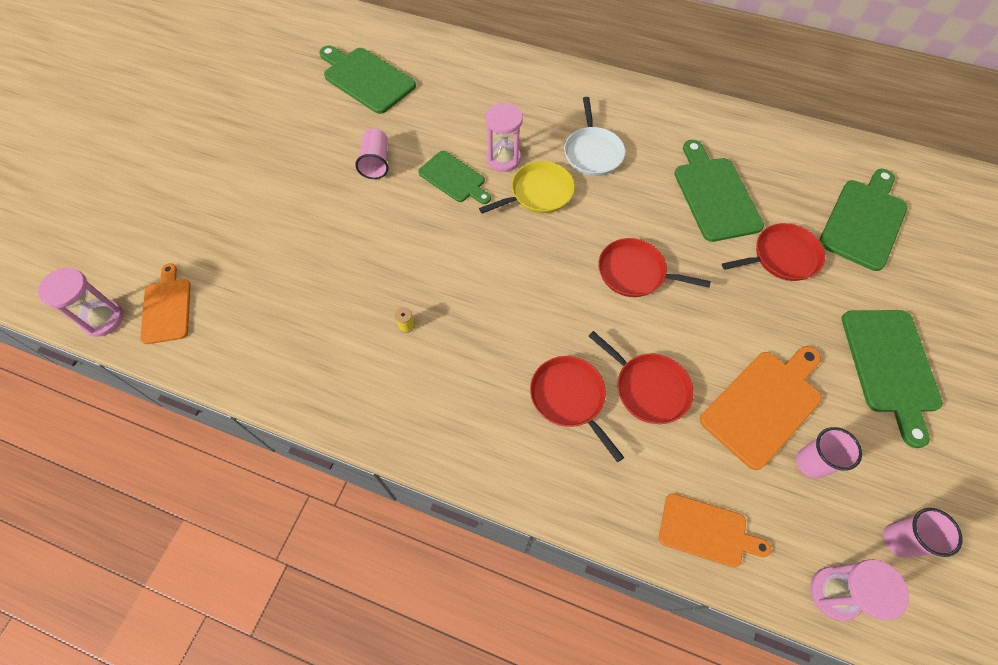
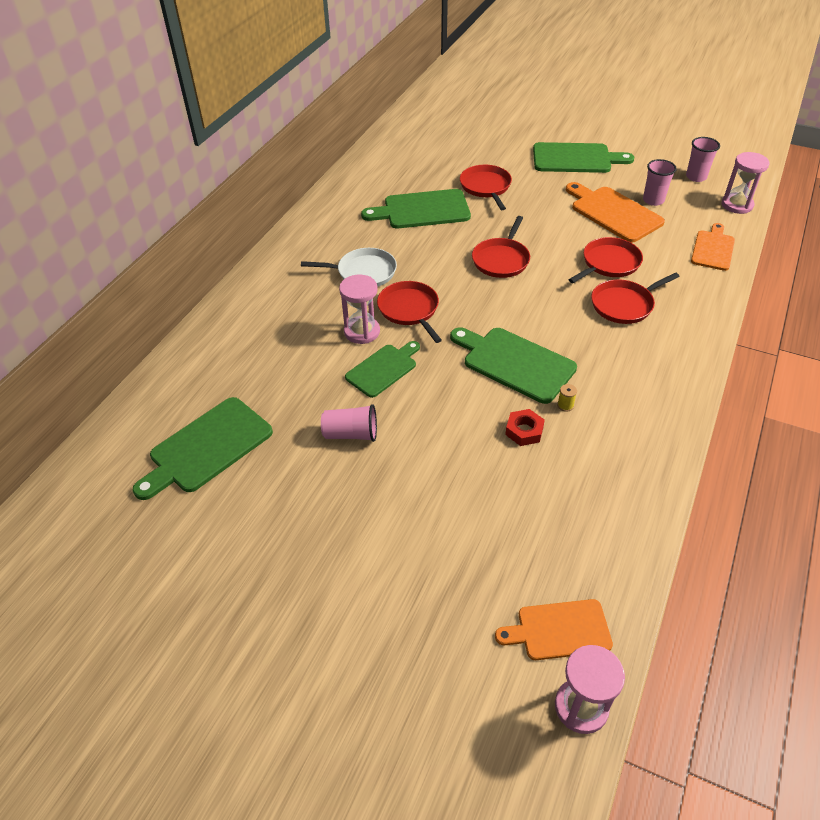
camera: 85 degrees left, 15 degrees down
yellow pan [479,161,575,214] -> red pan [377,281,442,343]
green cutting board [819,169,908,271] -> green cutting board moved to [450,327,577,404]
none -> red nut [505,409,545,446]

